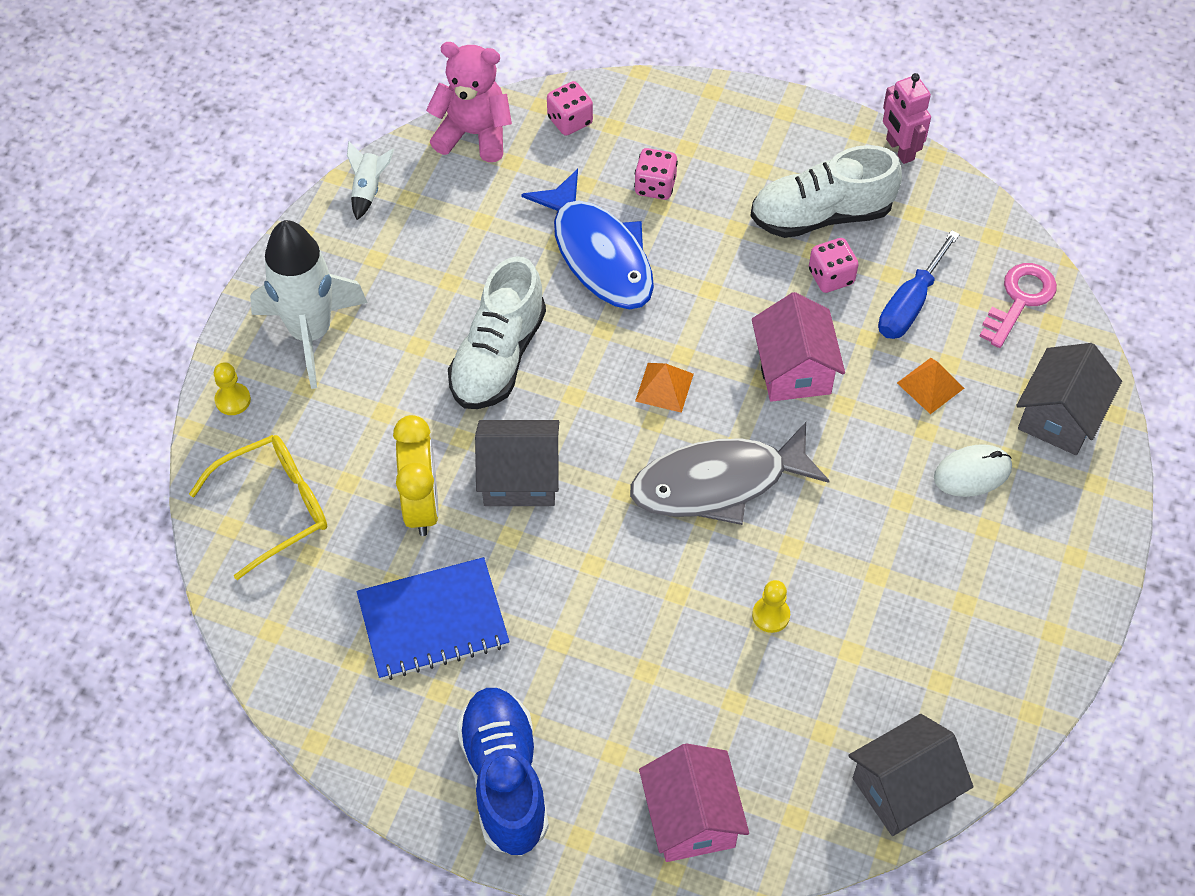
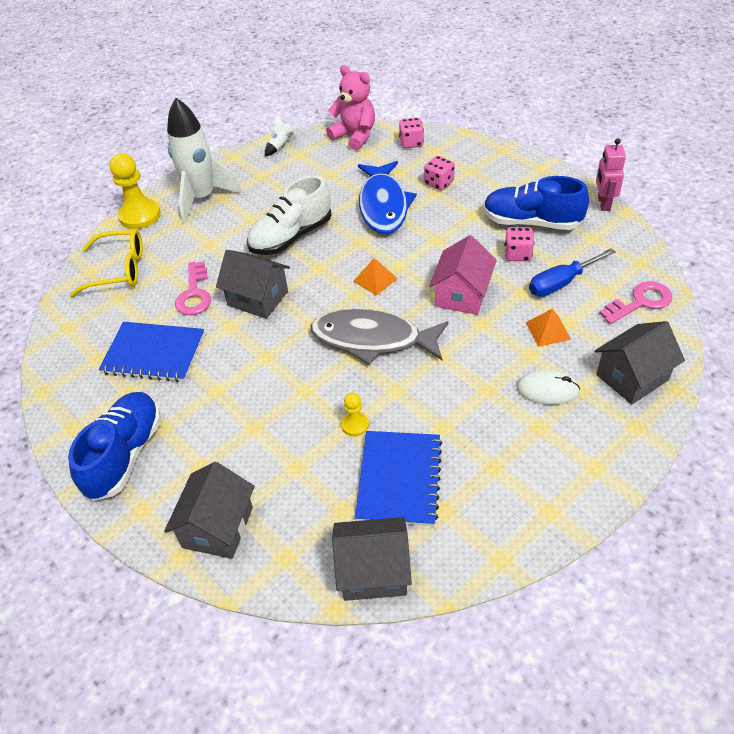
camera: 30 degrees right, 10 degrees down
yellow pawn [214,362,251,415] -> yellow pawn [110,153,161,229], size x1.95
yellow clock [393,415,439,536] -> pink key [175,261,211,315]
pink house [639,743,749,862] -> grey house [164,462,255,559]
white shoe [750,145,902,238] -> blue shoe [483,176,589,230]
none -> blue notebook [355,431,442,526]

